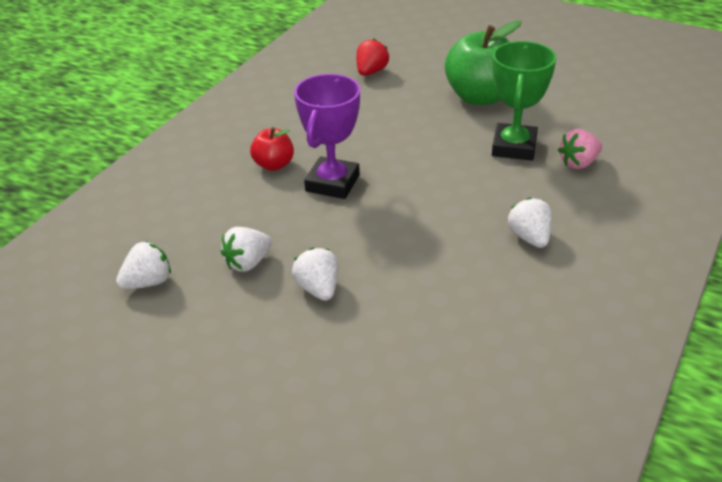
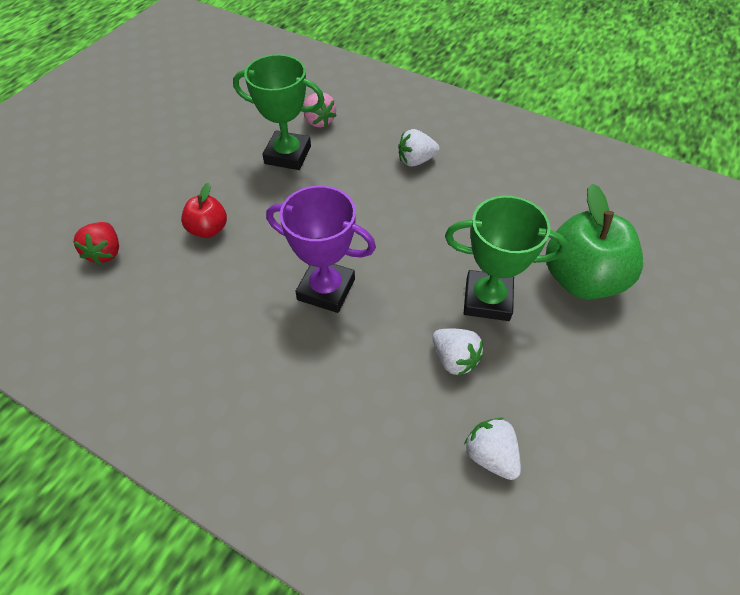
camera: 90 degrees left, 15 degrees up
red apple [250,127,294,171] -> red apple moved to [181,183,227,238]
white strawberry [292,248,338,301] -> green trophy [445,196,568,321]
red strawberry [357,39,389,76] -> red strawberry turned 120 degrees counterclockwise [74,222,119,265]
green apple [445,21,522,105] -> green apple moved to [546,183,643,299]

